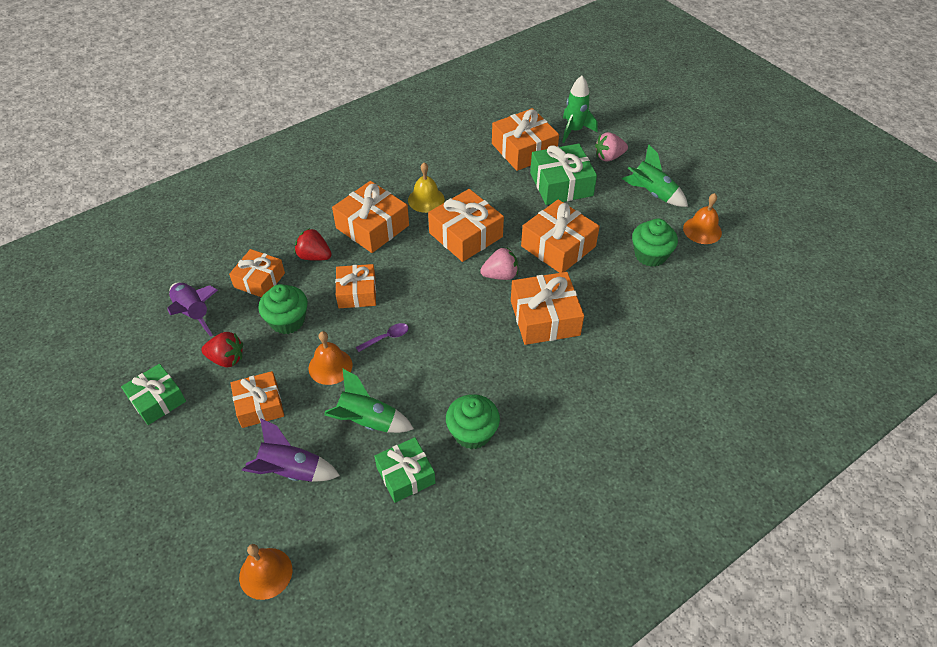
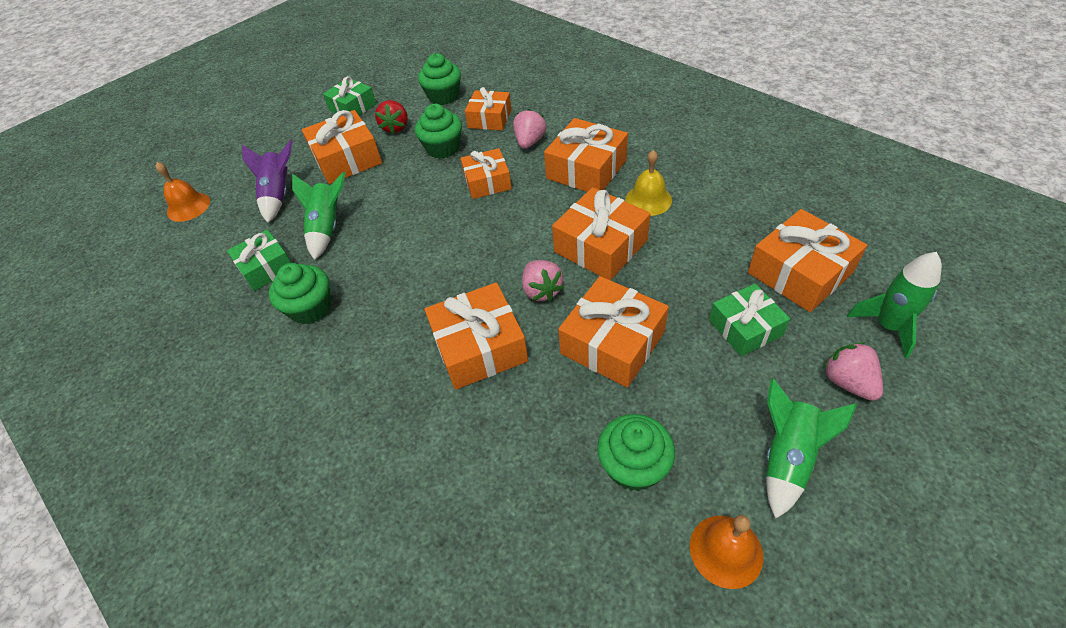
camera: 85 degrees right, 0 degrees up
purple rocket [167,282,218,336] -> green cupcake [418,53,461,105]
orange gift [231,371,284,428] -> orange gift [302,110,382,184], size x1.50
red strawberry [295,228,332,261] -> pink strawberry [513,109,546,149]
orange bell [308,331,353,385] -> none
purple spoon [356,323,409,352] -> none
green gift [530,144,597,205] -> green gift [709,284,790,356], size x0.67

